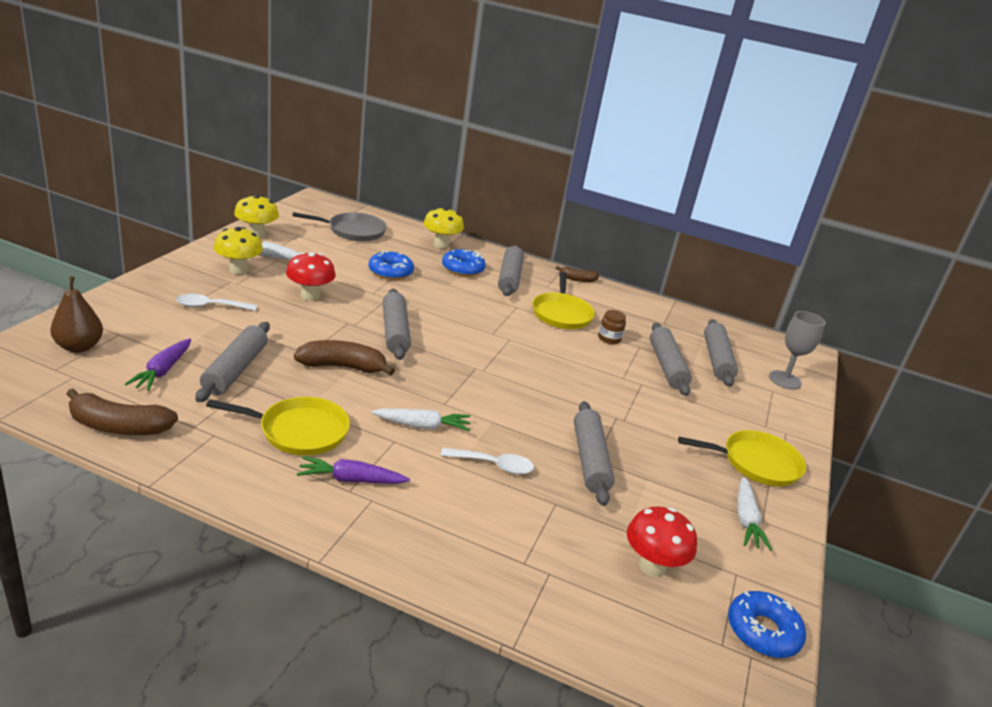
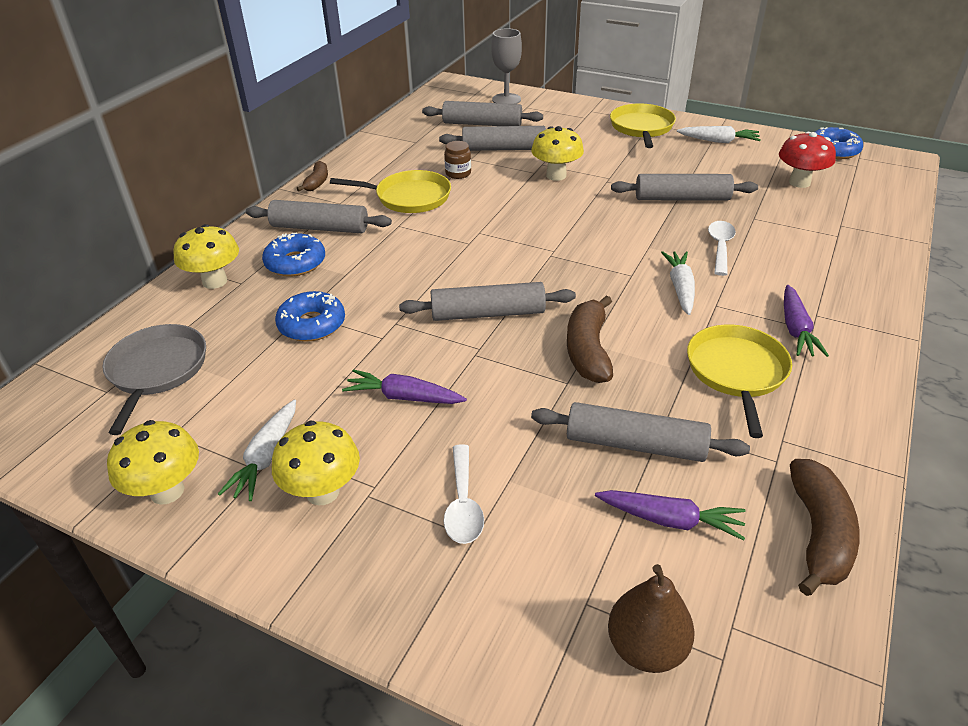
camera: 80 degrees left, 10 degrees up
red mushroom [286,252,336,301] -> purple carrot [342,369,467,404]
none -> yellow mushroom [531,126,584,181]

